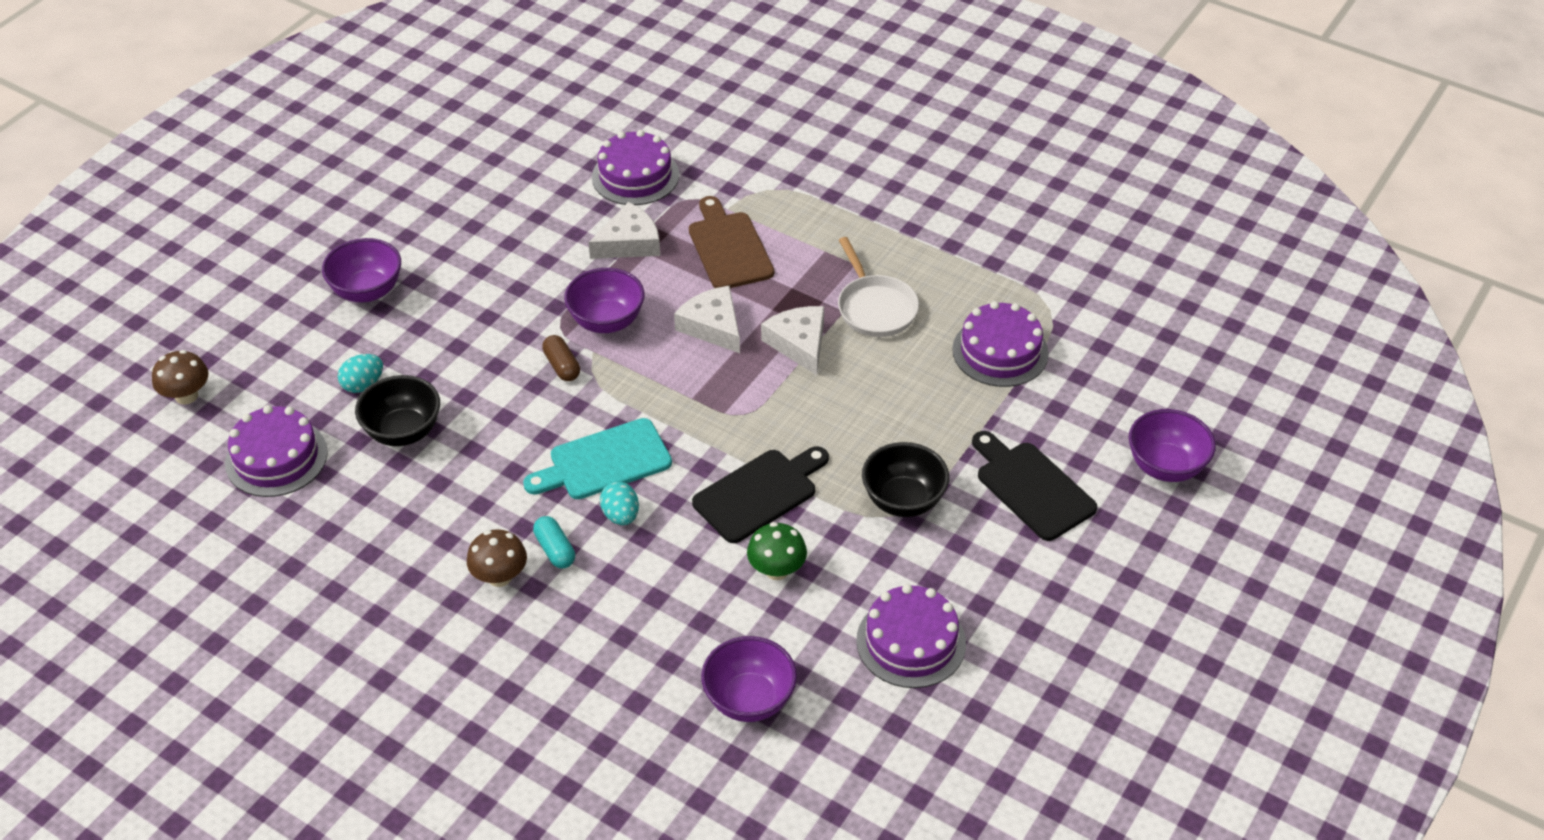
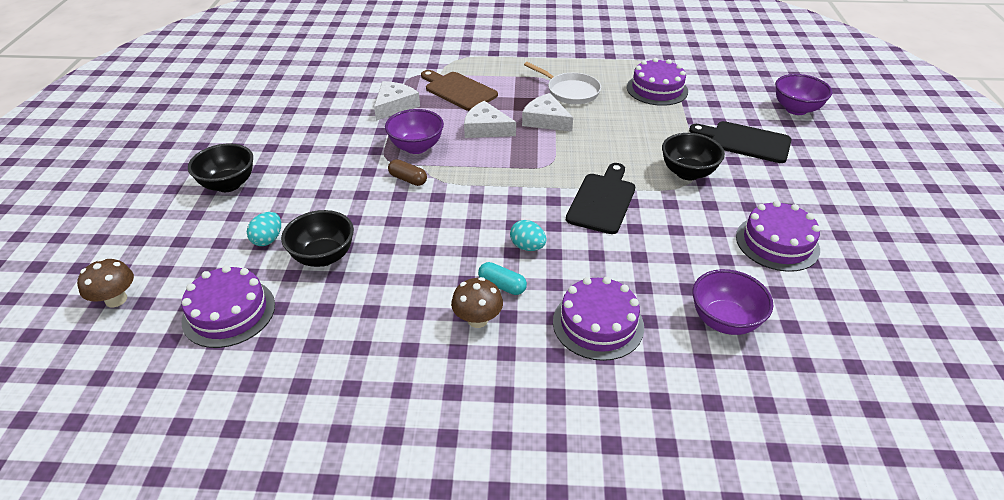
camera: 30 degrees left, 5 degrees down
purple bowl [322,238,401,302] -> black bowl [188,143,253,192]
turquoise cutting board [523,418,672,499] -> none
purple cake [592,130,679,205] -> purple cake moved to [553,277,644,361]
green mushroom [747,522,807,580] -> none

